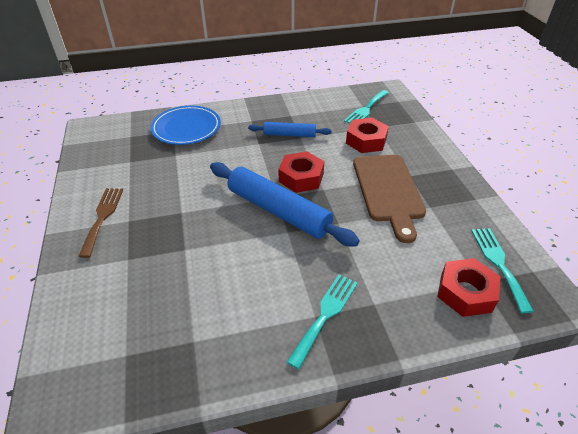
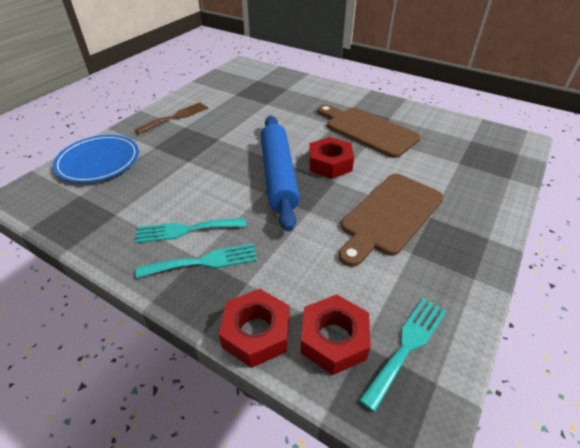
camera: 45 degrees right, 0 degrees up
blue plate [150,106,221,145] -> blue plate moved to [53,135,139,183]
blue rolling pin [248,122,332,137] -> brown cutting board [318,105,420,158]
turquoise fork [344,90,389,123] -> turquoise fork moved to [135,218,246,243]
red nut [346,118,389,153] -> red nut moved to [219,289,289,368]

